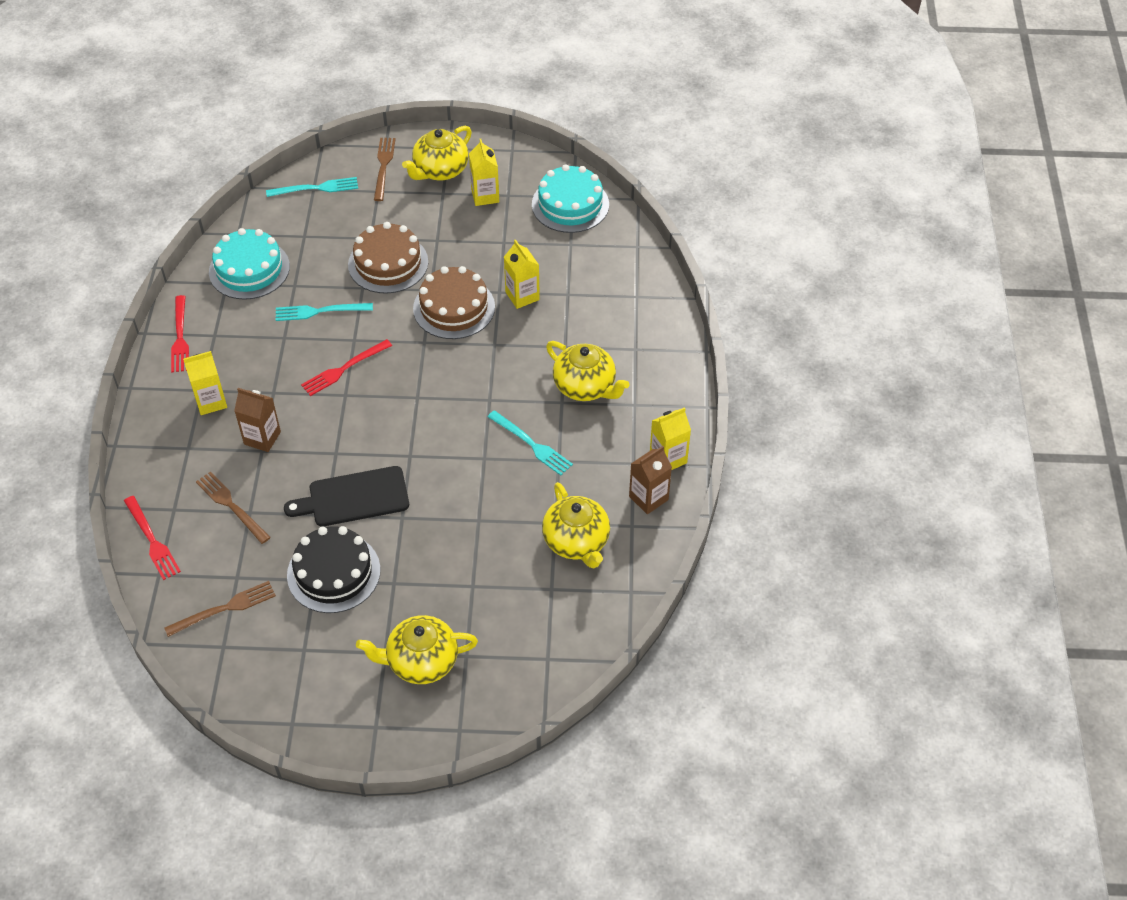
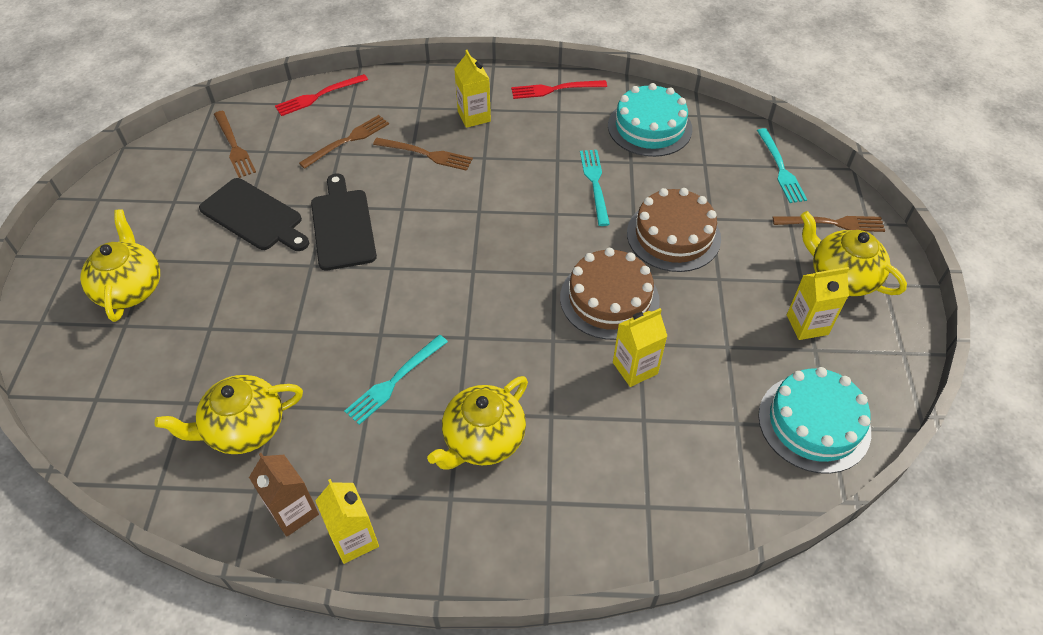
camera: 90 degrees right, 0 degrees up
brown carton [234,388,281,452] -> brown fork [373,138,473,171]
black cake [287,526,380,613] -> black cutting board [199,178,309,251]
red fork [301,339,392,396] -> none

